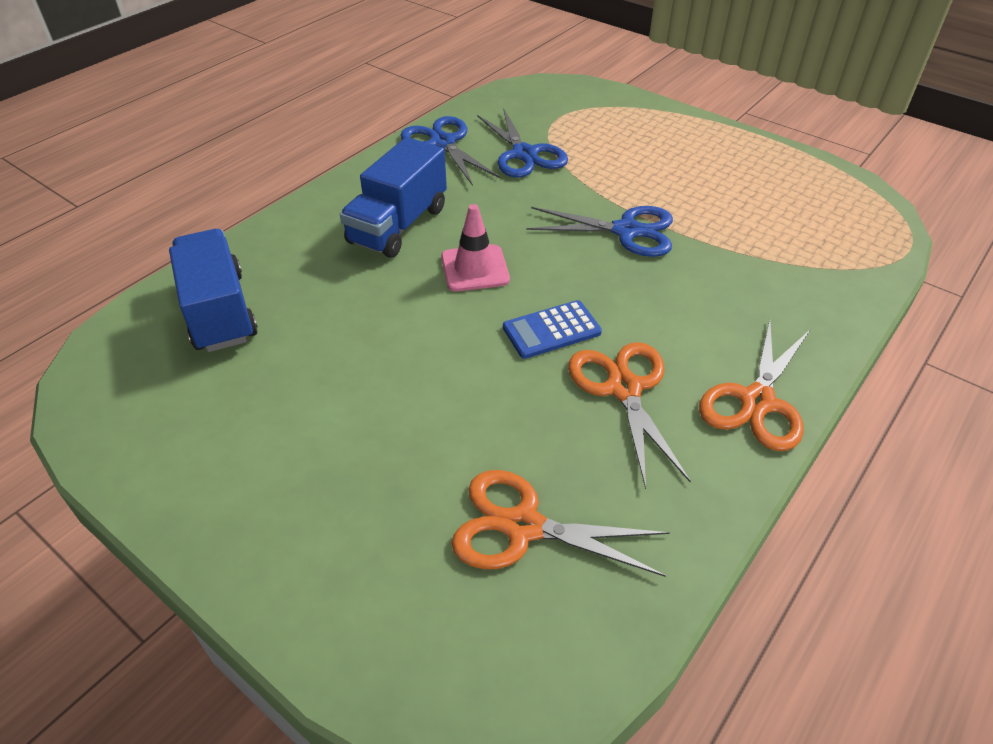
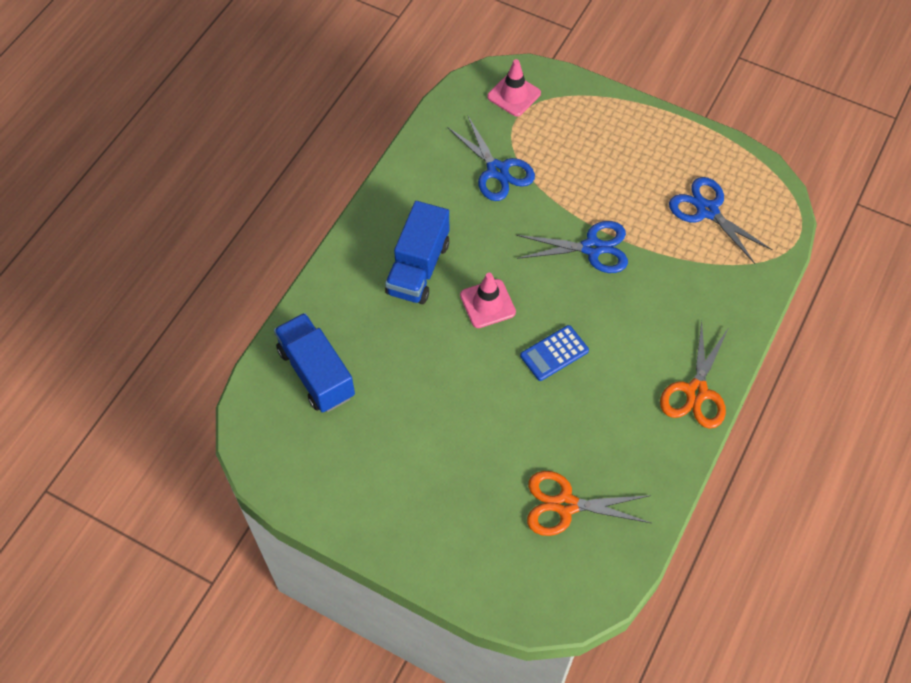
camera: 10 degrees left, 15 degrees up
blue scissors [400,116,501,186] -> blue scissors moved to [669,177,772,264]
orange scissors [568,342,691,489] -> none
none -> pink traffic cone [487,59,541,117]

